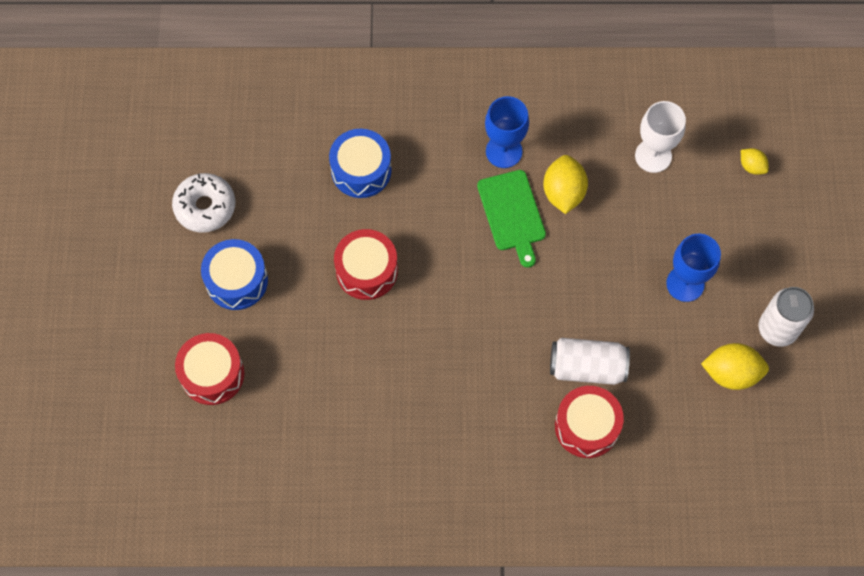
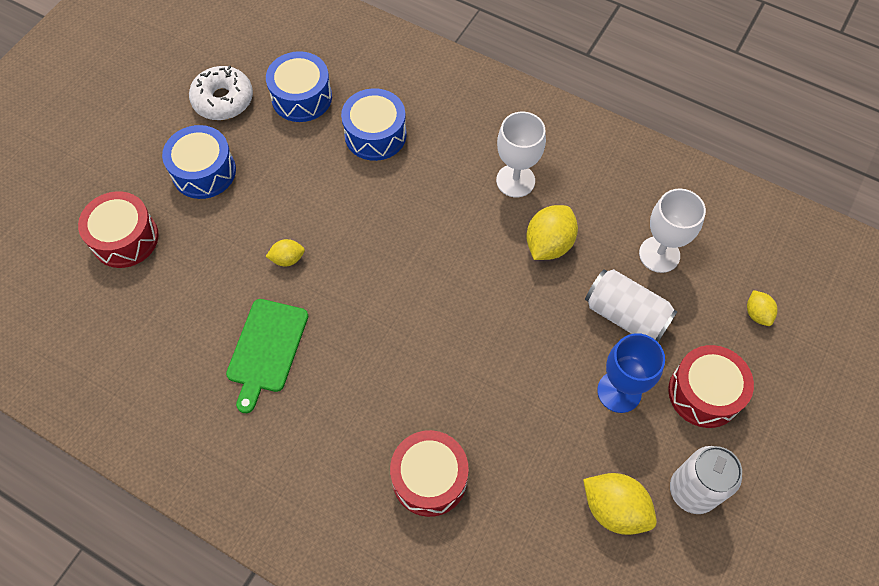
camera: 30 degrees right, 5 degrees down
red drum [334,229,398,300] -> red drum moved to [668,345,754,428]
green cutting board [477,170,546,268] -> green cutting board moved to [226,299,308,413]
blue goblet [485,96,529,168] -> white goblet [496,112,546,197]
white can [550,338,630,385] -> white can moved to [585,269,678,342]
none -> blue drum [266,51,332,122]
none -> yellow lemon [266,239,305,266]

